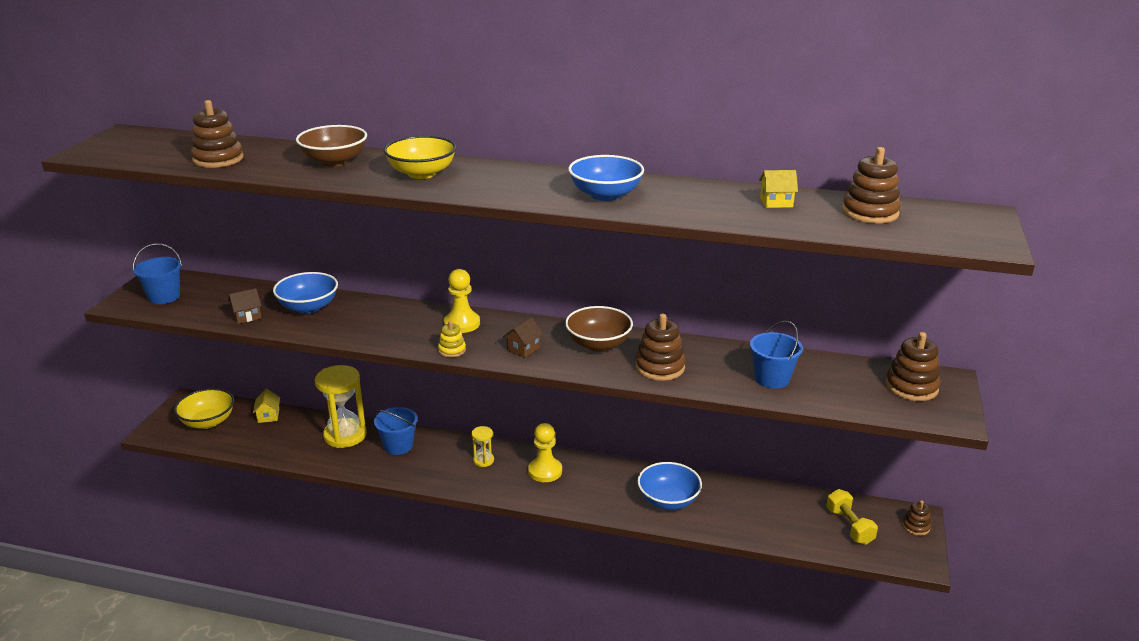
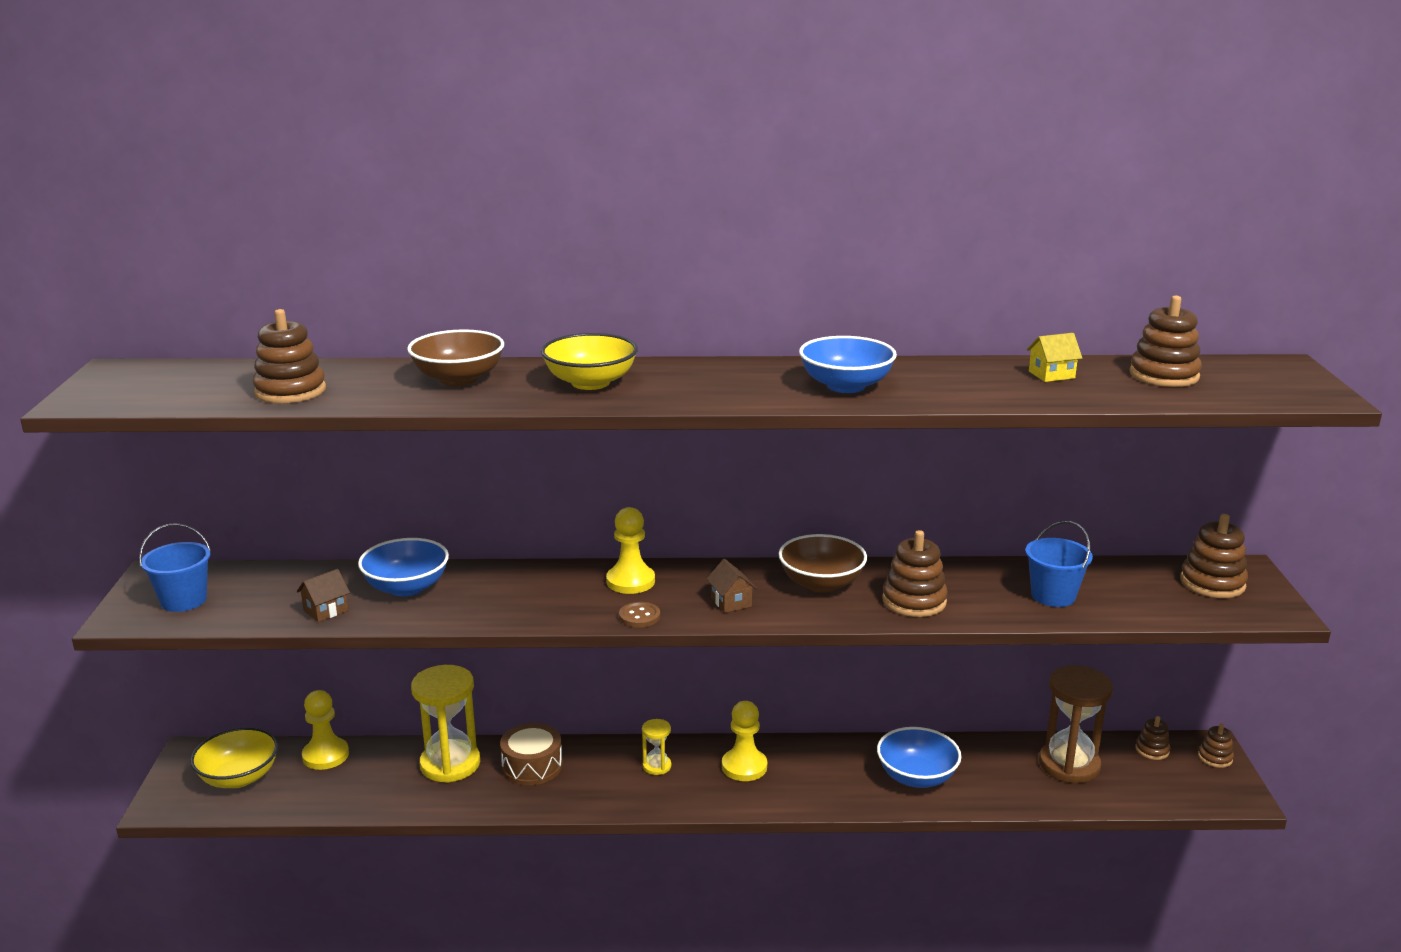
camera: 15 degrees left, 5 degrees down
yellow house [253,389,280,423] -> yellow pawn [302,690,349,770]
blue bucket [374,407,418,455] -> brown drum [500,723,563,785]
yellow stacking toy [438,321,466,358] -> brown button [619,602,660,628]
brown house [503,317,543,358] -> brown house turned 45 degrees counterclockwise [706,559,757,613]
yellow dumbbell [826,489,878,545] -> none
none -> brown hourglass [1039,665,1113,783]
none -> brown stacking toy [1135,716,1170,760]

